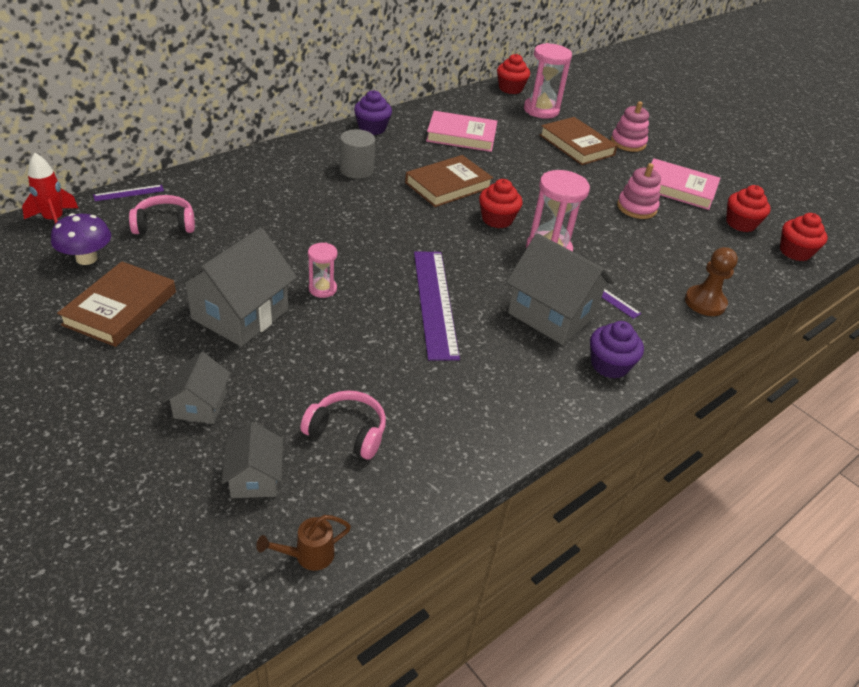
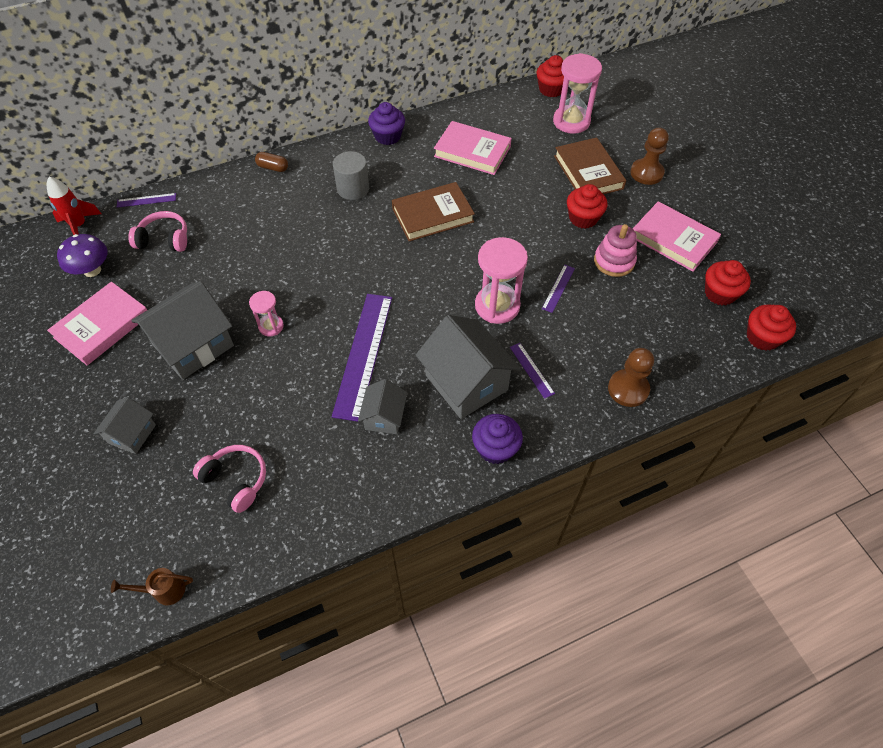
camera: 20 degrees right, 15 degrees up
brown book [57,261,176,347] -> pink book [47,282,147,365]
grey house [222,422,283,498] -> grey house moved to [358,379,407,434]
red cupcake [479,179,523,228] -> red cupcake moved to [567,184,607,229]
pink stacking toy [611,101,649,152] -> brown pawn [630,128,669,185]
none -> brown capsule [255,152,288,172]
none -> purple ruler [542,265,575,313]

